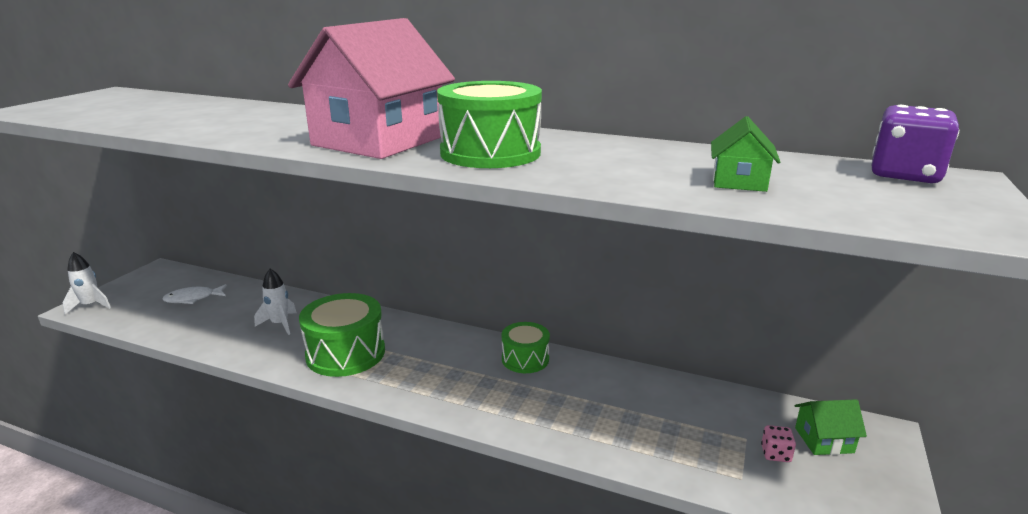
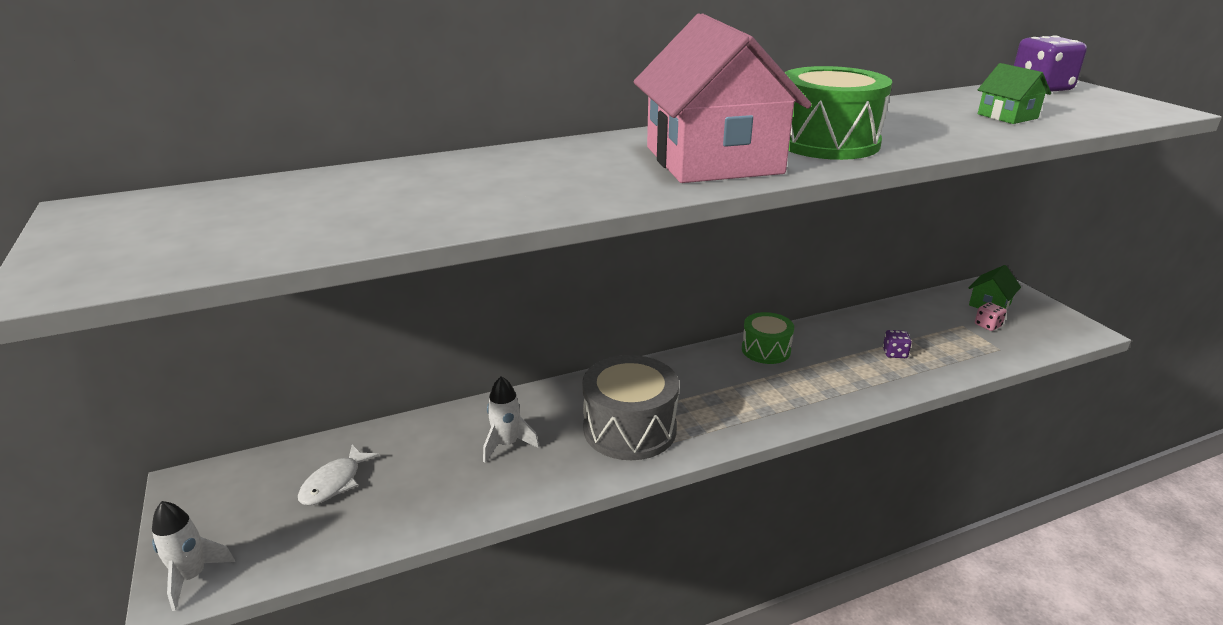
camera: 45 degrees left, 5 degrees up
green drum [299,293,385,377] -> grey drum [582,355,679,460]
none -> purple dice [883,330,912,358]

